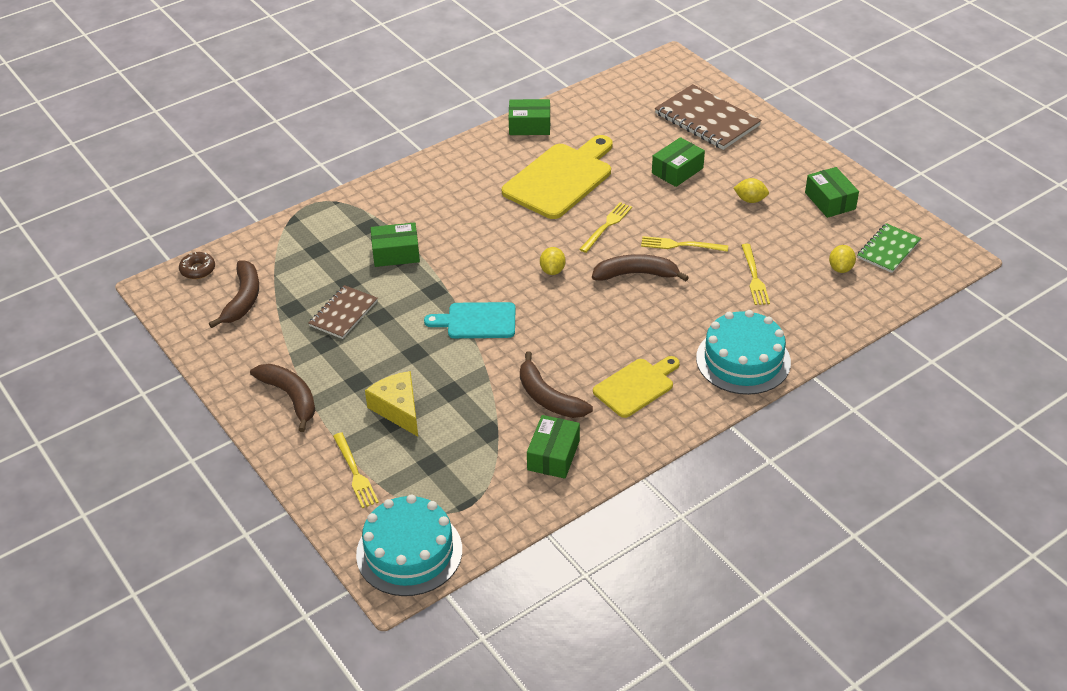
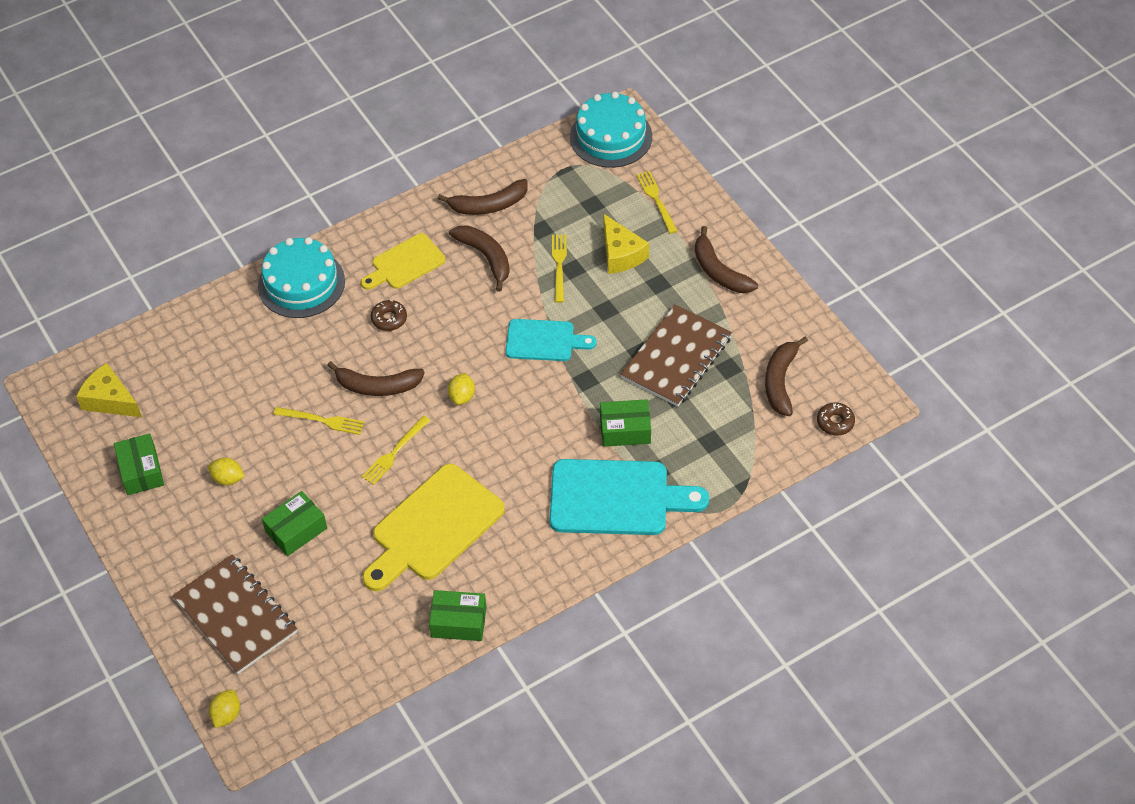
camera: 175 degrees left, 10 degrees up
brown notebook [309,285,378,339] -> brown notebook [620,304,732,407], size x1.65
green box [527,415,580,479] -> brown banana [437,179,528,215]
yellow fork [741,244,770,305] -> yellow fork moved to [552,234,567,303]
yellow lemon [829,245,856,273] -> yellow lemon moved to [209,690,240,728]
green notebook [857,223,921,273] -> yellow cheese [76,363,142,417]
none -> brown donut [371,300,407,331]
none -> turquoise cutting board [550,459,709,535]

